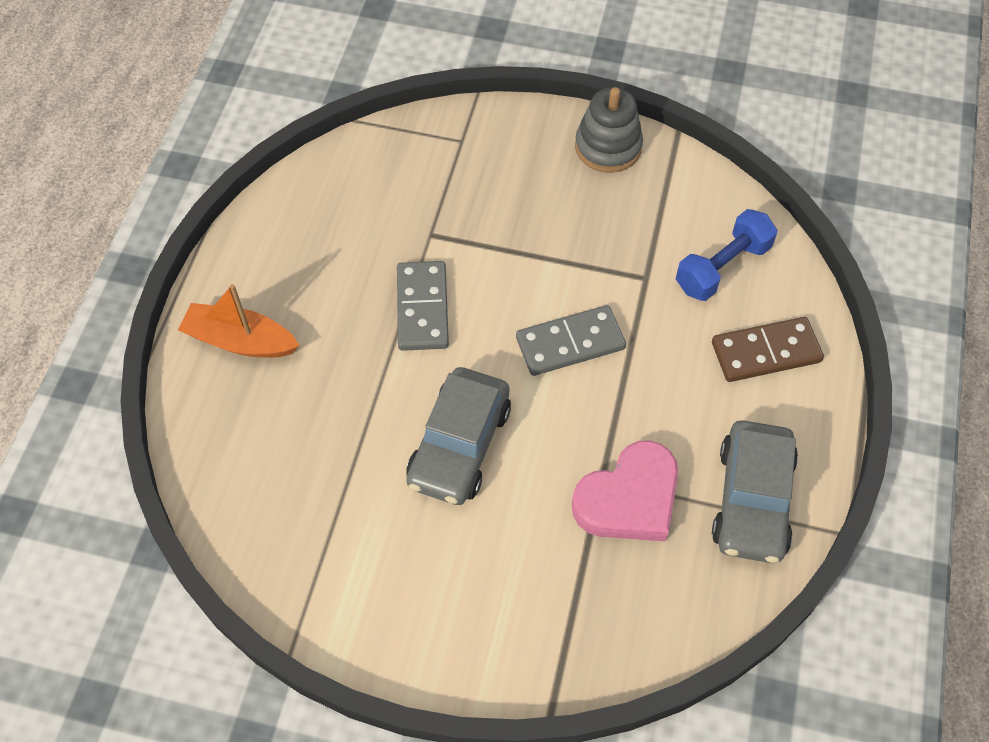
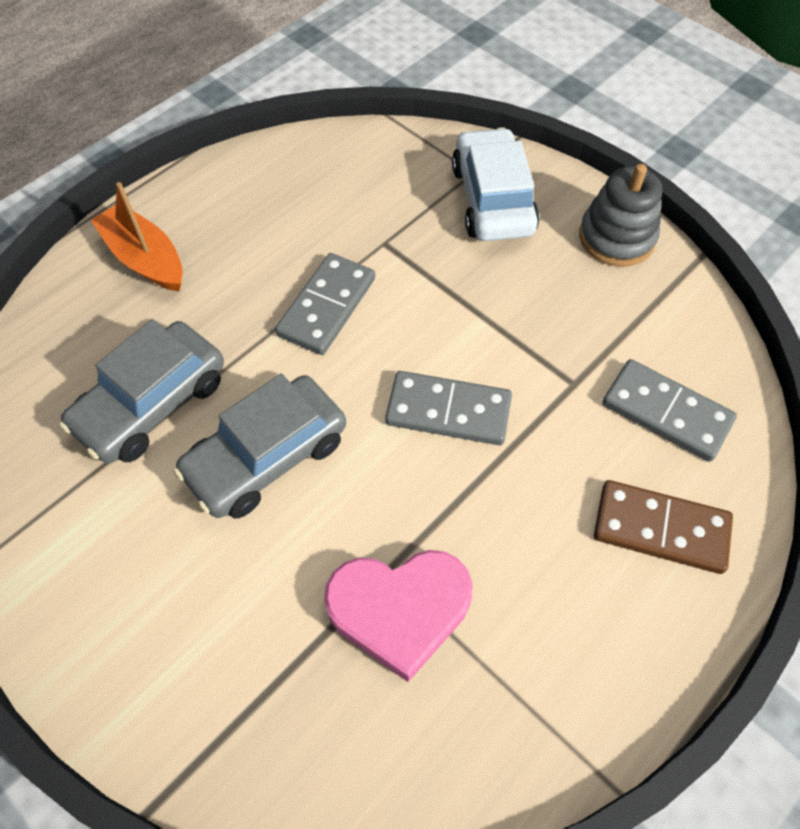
camera: 30 degrees right, 0 degrees up
blue dumbbell [676,209,777,301] -> grey domino [603,359,737,462]
grey car [712,420,798,563] -> grey car moved to [59,319,224,463]
none -> white car [452,127,540,241]

